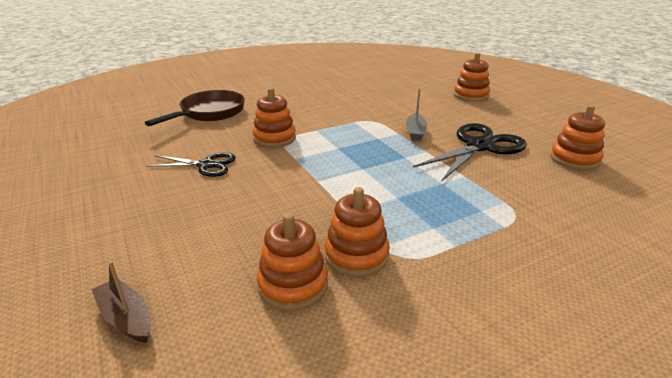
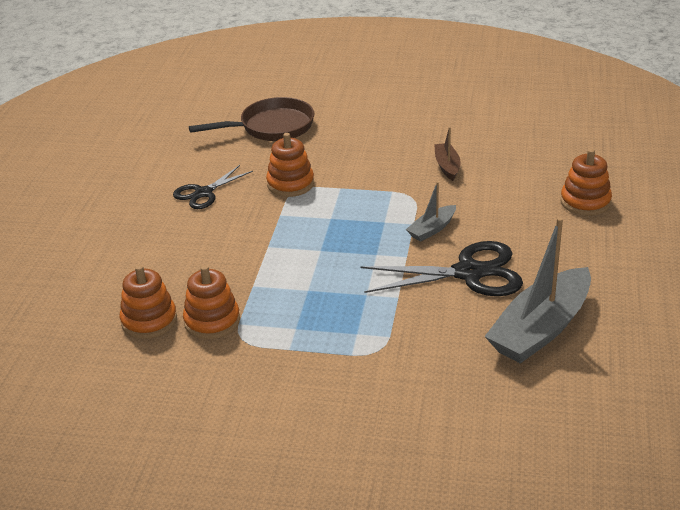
camera: 40 degrees right, 5 degrees up
brown boat [92,261,151,343] -> brown boat moved to [434,127,461,181]
black scissors [147,152,236,177] -> black scissors turned 90 degrees clockwise [173,165,253,209]
orange stacking toy [550,105,605,170] -> grey boat [484,217,591,364]

